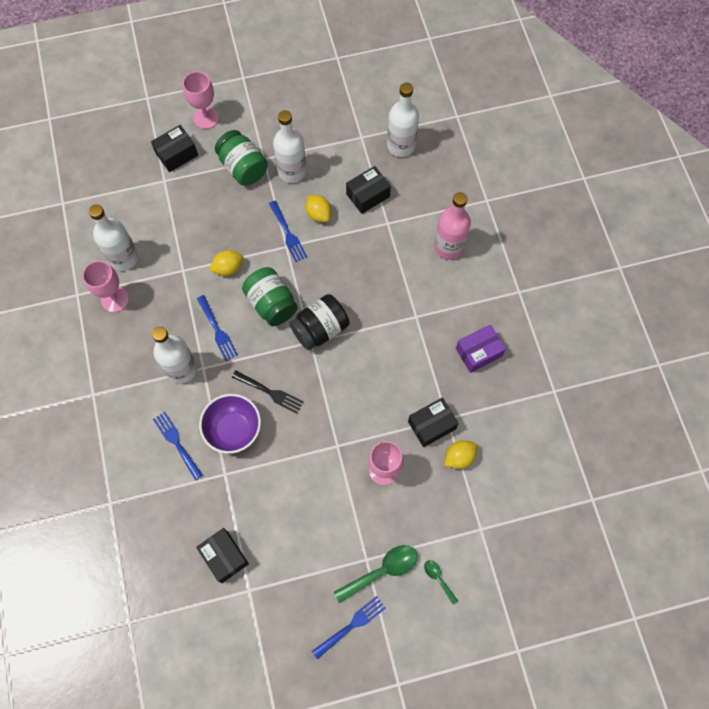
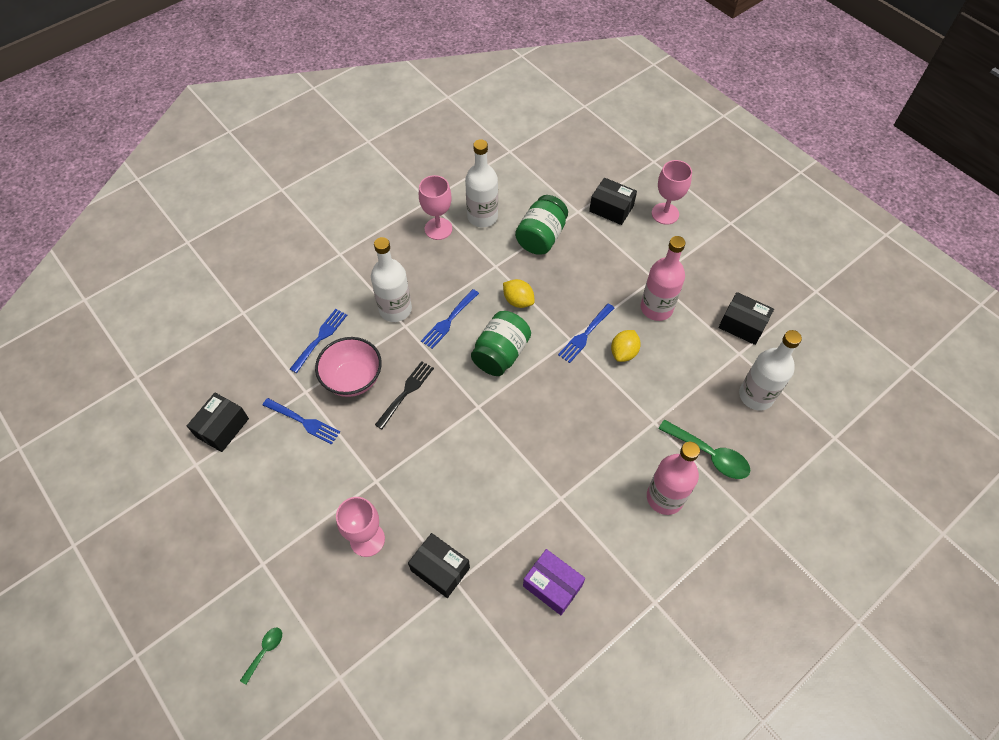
camera: 65 degrees right, 10 degrees down
purple bowl [199,394,261,454] -> pink bowl [315,337,382,397]
green jar [215,130,268,186] -> green jar moved to [515,195,568,255]
black fork [232,371,304,414] -> black fork turned 150 degrees counterclockwise [375,361,434,429]
white bottle [273,110,307,183] -> pink bottle [641,236,685,321]
black jar [289,294,349,350] -> none
blue fork [312,596,386,659] -> blue fork moved to [263,398,340,445]
green spoon [334,545,418,603] -> green spoon moved to [658,420,750,479]
black box [346,166,391,214] -> black box moved to [719,292,774,345]
yellow lemon [444,440,477,469] -> none

